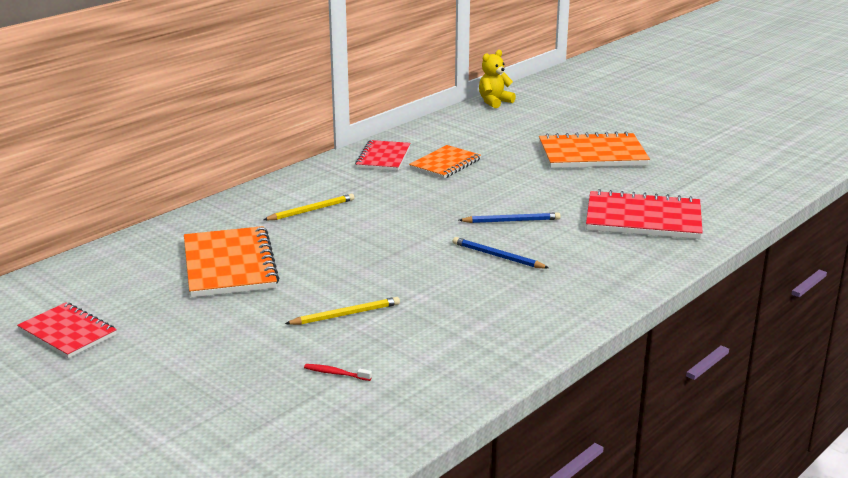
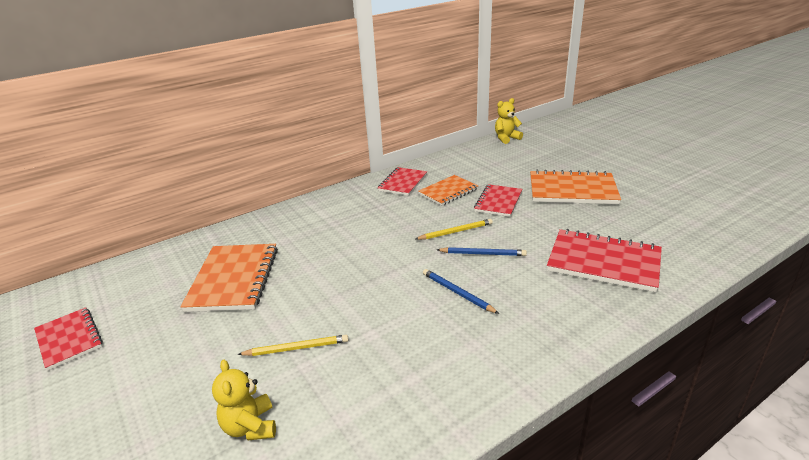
camera: 15 degrees right, 5 degrees up
yellow pencil [263,194,354,220] -> yellow pencil moved to [416,219,493,240]
red toothbrush [304,364,372,381] -> yellow teddy bear [212,360,276,441]
none -> red notebook [474,184,522,217]

